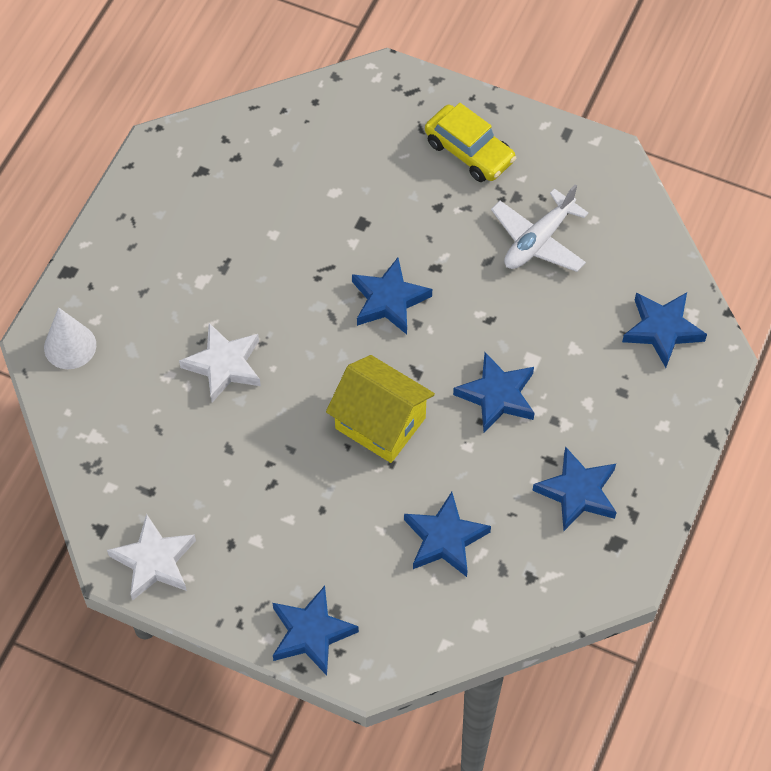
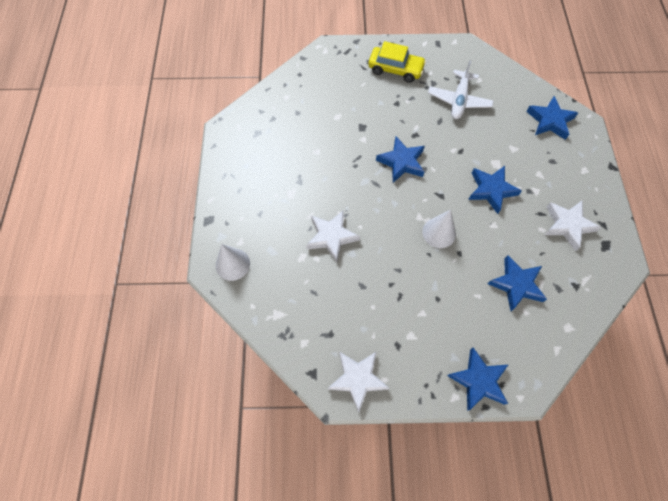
camera: 25 degrees left, 5 degrees up
yellow house [326,355,435,463] -> white cone [422,210,456,248]
blue star [532,446,617,531] -> white star [545,201,601,251]

